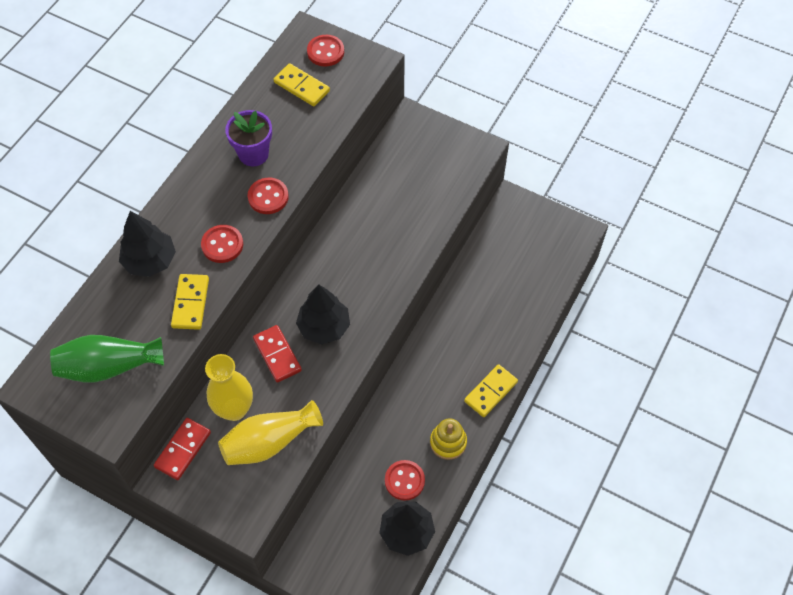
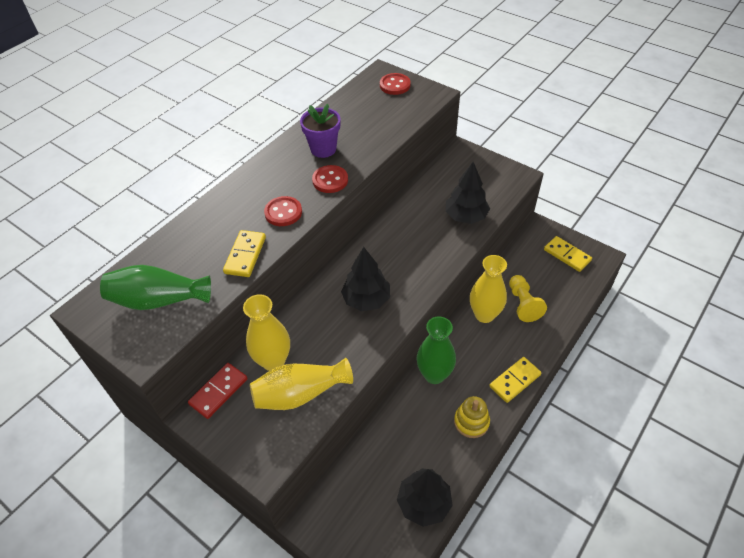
camera: 10 degrees right, 10 degrees down
black tree [119,211,176,277] -> black tree moved to [445,162,490,224]
red domino [253,325,302,383] -> none
yellow domino [273,63,330,106] -> yellow domino moved to [544,236,592,272]
red button [385,460,425,500] -> none
none -> green vase [417,316,456,384]
none -> yellow vase [470,255,507,323]
none -> yellow pawn [509,275,547,322]

